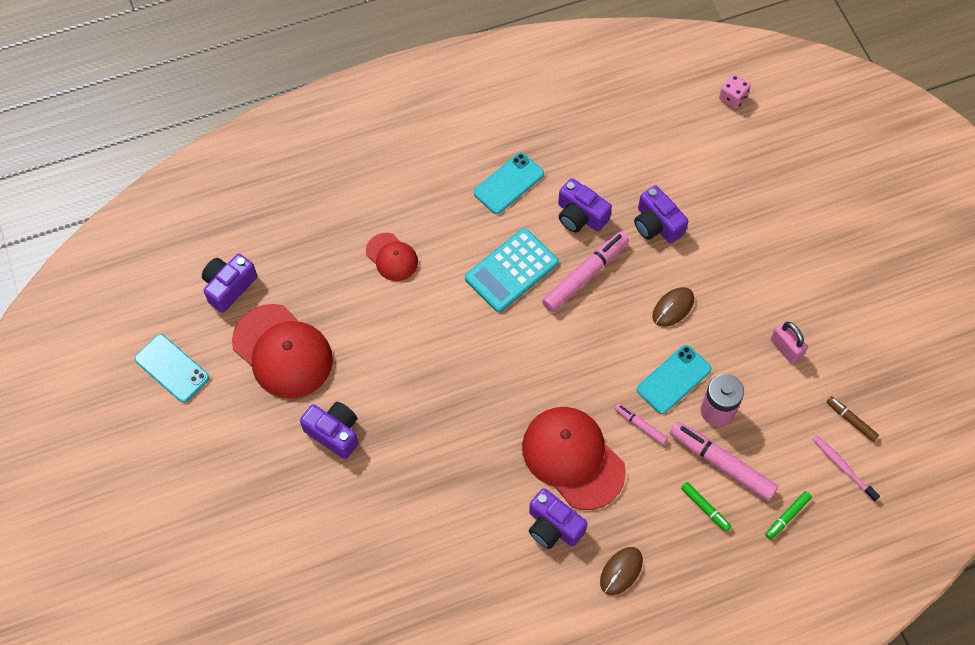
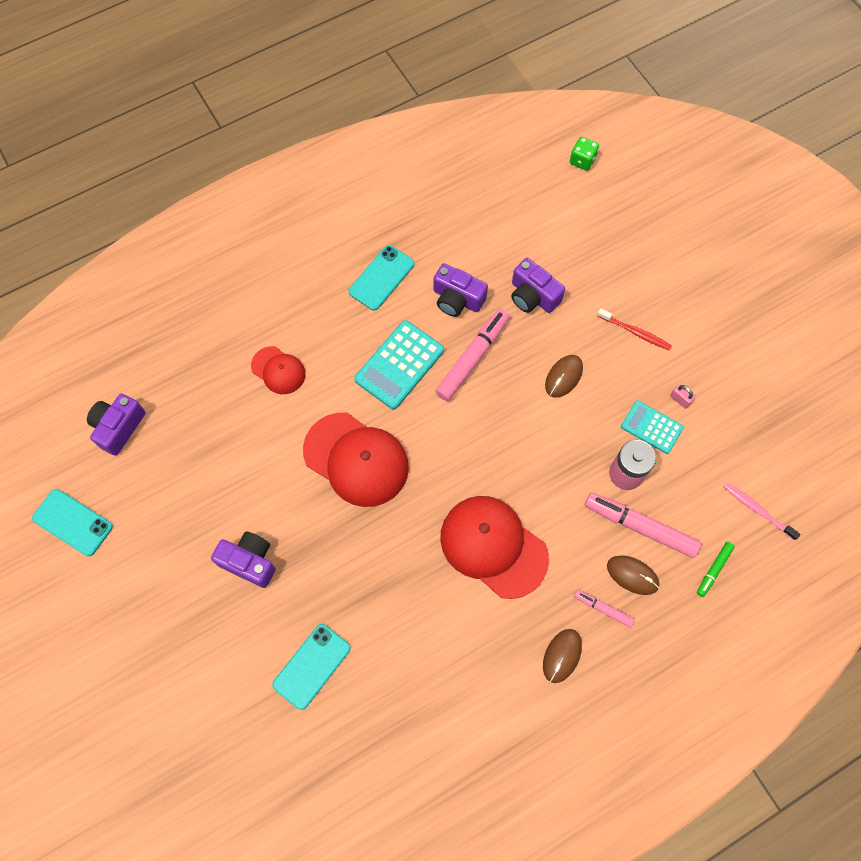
camera: 10 degrees left, 5 degrees up
red cap [232,304,333,399] -> red cap moved to [303,413,409,507]
purple camera [529,488,588,549] -> none
pink marker [615,403,668,445] -> pink marker moved to [574,590,635,628]
turquoise phone [637,345,711,414] -> turquoise phone moved to [272,624,351,710]
green marker [681,482,731,532] -> brown mouse [607,555,659,595]
pink dice [719,74,751,109] -> green dice [570,137,599,171]
pink padlock [771,321,808,364] -> pink padlock [670,384,695,409], size x0.61
brown marker [826,396,879,442] -> none
none -> red toothbrush [597,308,672,351]
none -> turquoise calculator [621,400,684,454]

